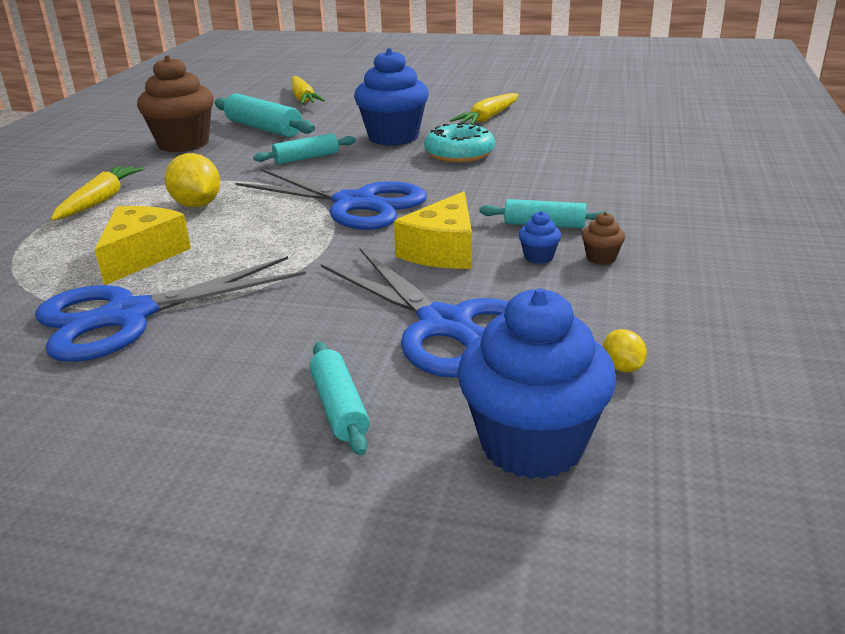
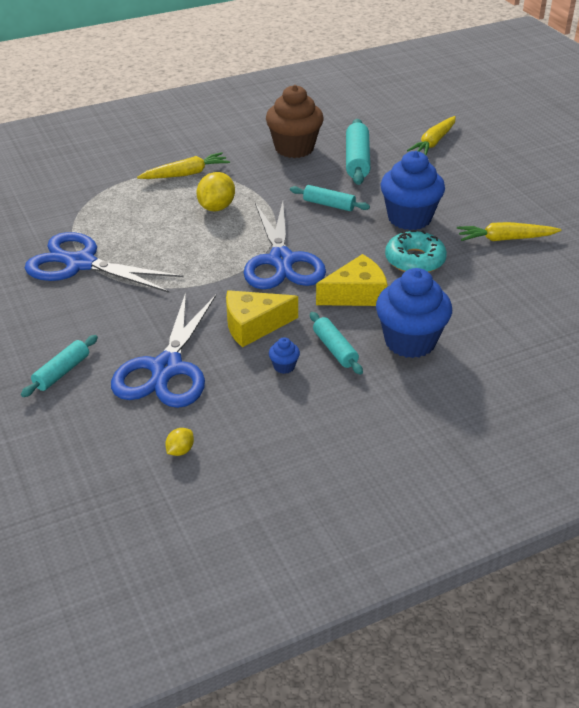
camera: 50 degrees right, 10 degrees up
yellow cheese [95,206,191,285] -> yellow cheese moved to [316,254,387,306]
blue cupcake [457,288,617,479] -> blue cupcake moved to [376,268,452,358]
brown cupcake [582,212,625,265] -> none

